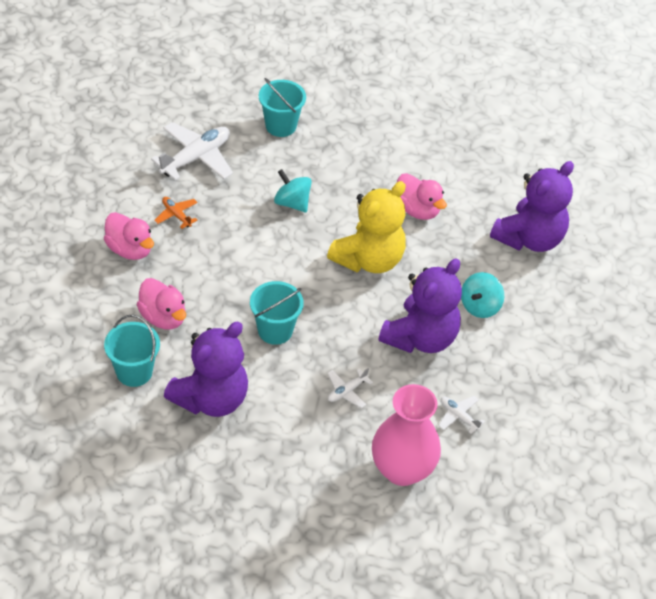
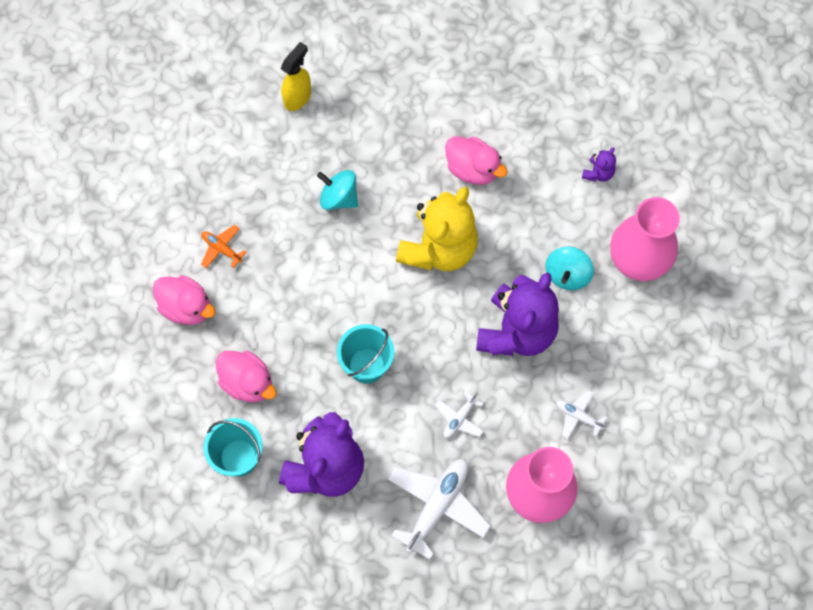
camera: 10 degrees left, 20 degrees up
white plane [151,122,233,181] -> white plane moved to [387,459,491,560]
turquoise bucket [259,78,306,137] -> yellow spray bottle [280,42,311,111]
purple teddy bear [490,161,574,252] -> purple teddy bear [582,147,616,182], size x0.41
none -> pink vase [610,197,680,281]

